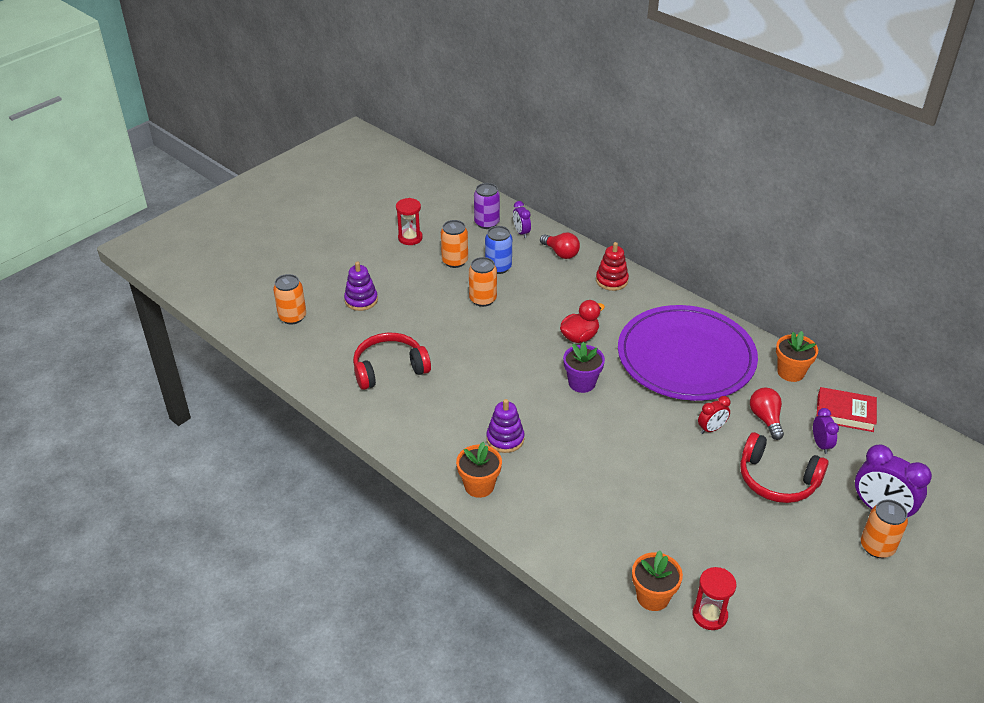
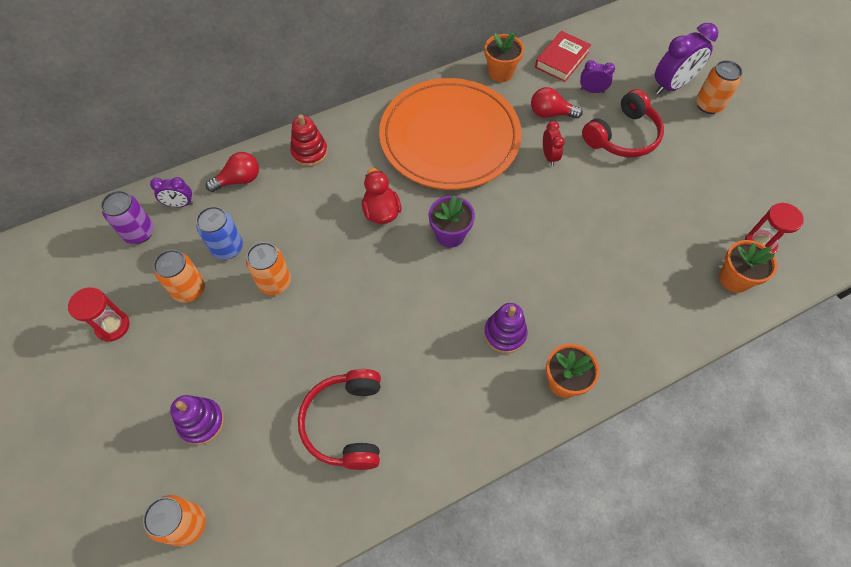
camera: 70 degrees left, 20 degrees up
purple plate [618,305,758,401] -> orange plate [379,78,522,190]

